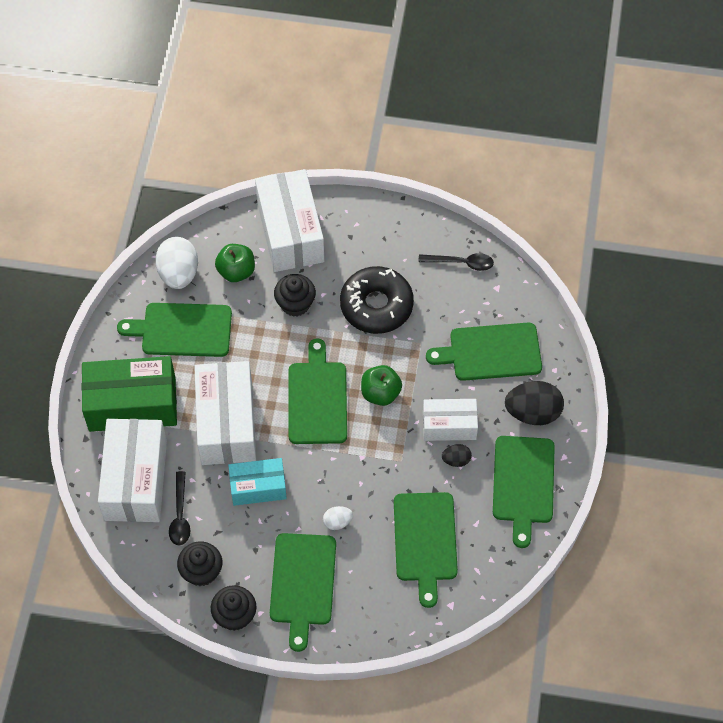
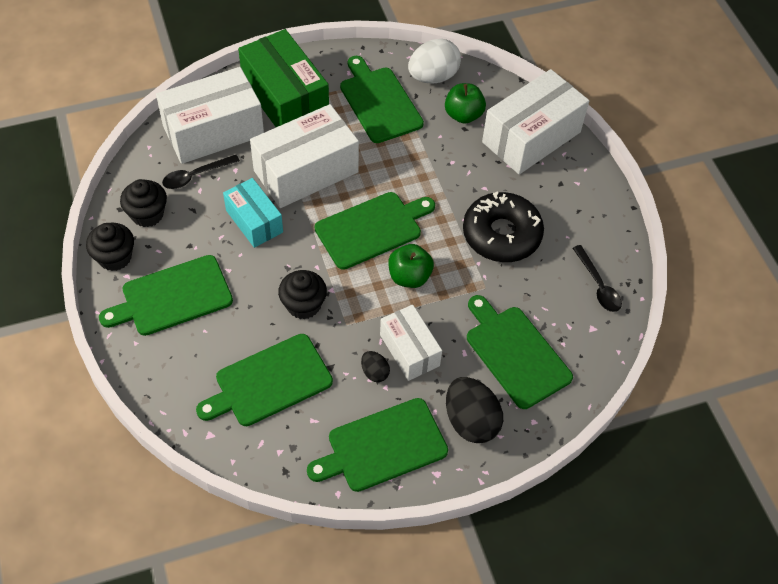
camera: 60 degrees right, 5 degrees down
black cupcake [274,274,316,317] -> black cupcake moved to [278,270,327,319]
white egg [323,506,353,530] -> none

